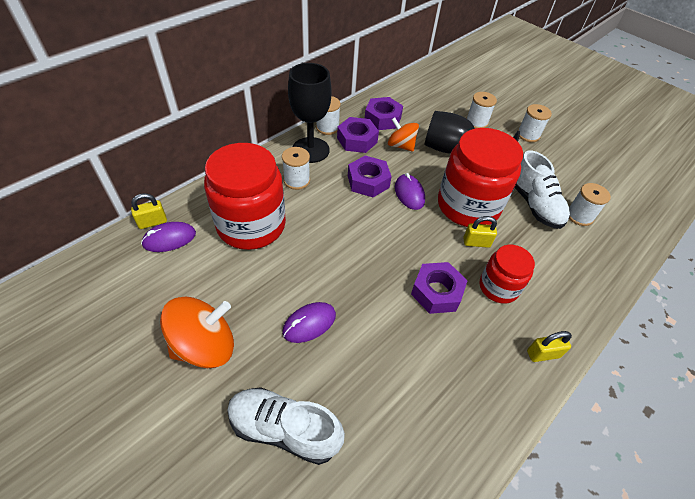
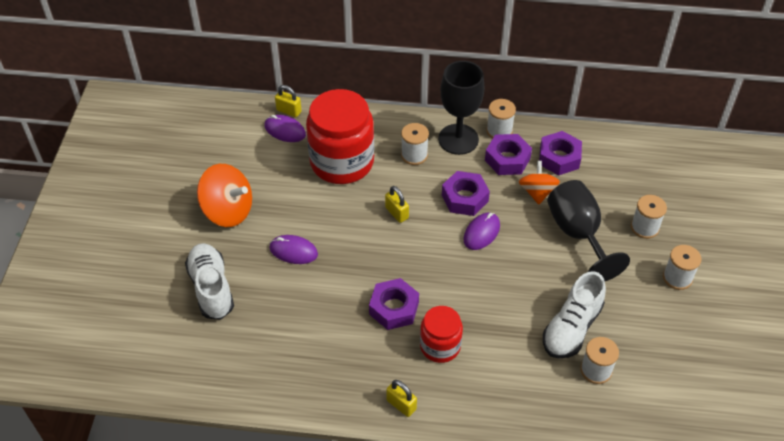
camera: 55 degrees right, 0 degrees up
red jar [438,128,523,227] -> none
yellow padlock [463,216,497,248] -> yellow padlock moved to [385,186,409,223]

